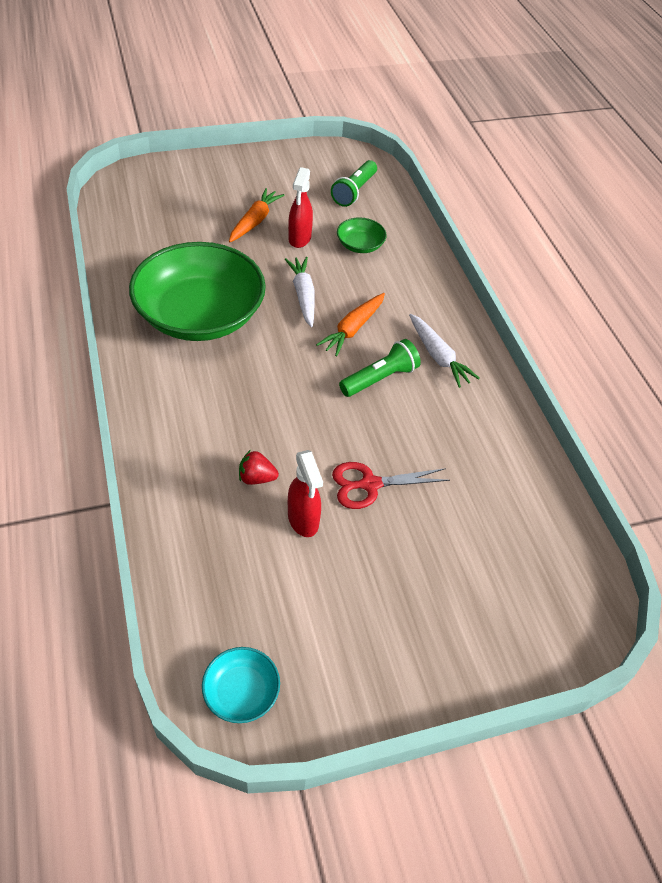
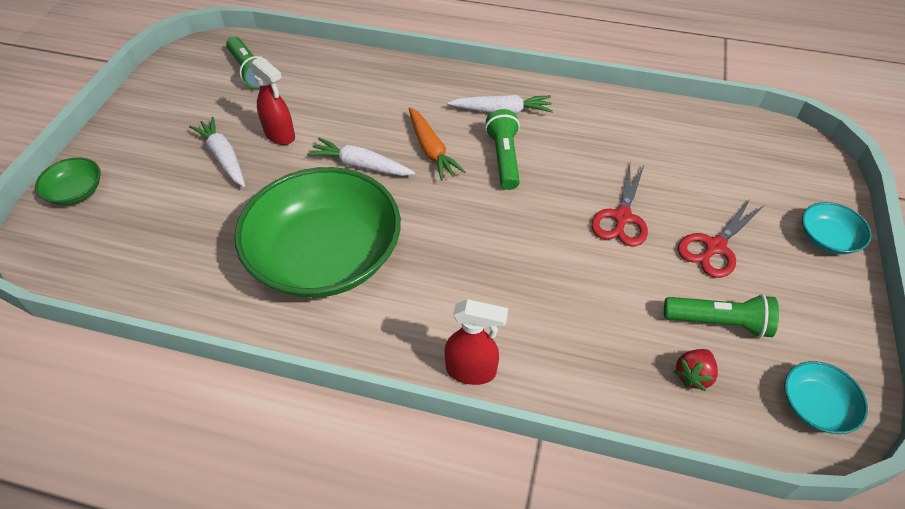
camera: 55 degrees left, 0 degrees up
orange carrot [229,188,284,243] -> white carrot [189,117,245,187]
red strawberry [239,450,279,485] -> red strawberry moved to [674,349,718,391]
red spray bottle [288,450,323,537] -> red spray bottle moved to [445,299,508,385]
green bowl [337,217,387,253] -> green bowl moved to [35,158,101,205]
none -> green flashlight [664,294,779,338]
none -> red scissors [678,199,765,278]
none -> turquoise bowl [802,202,872,254]

